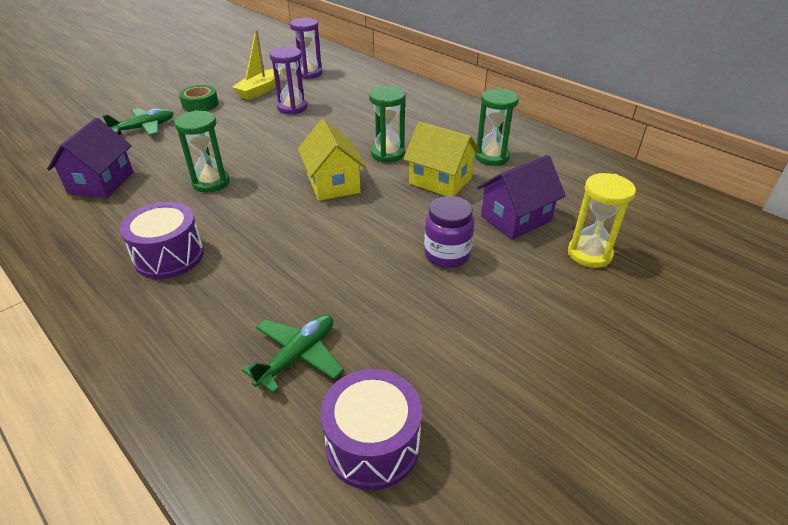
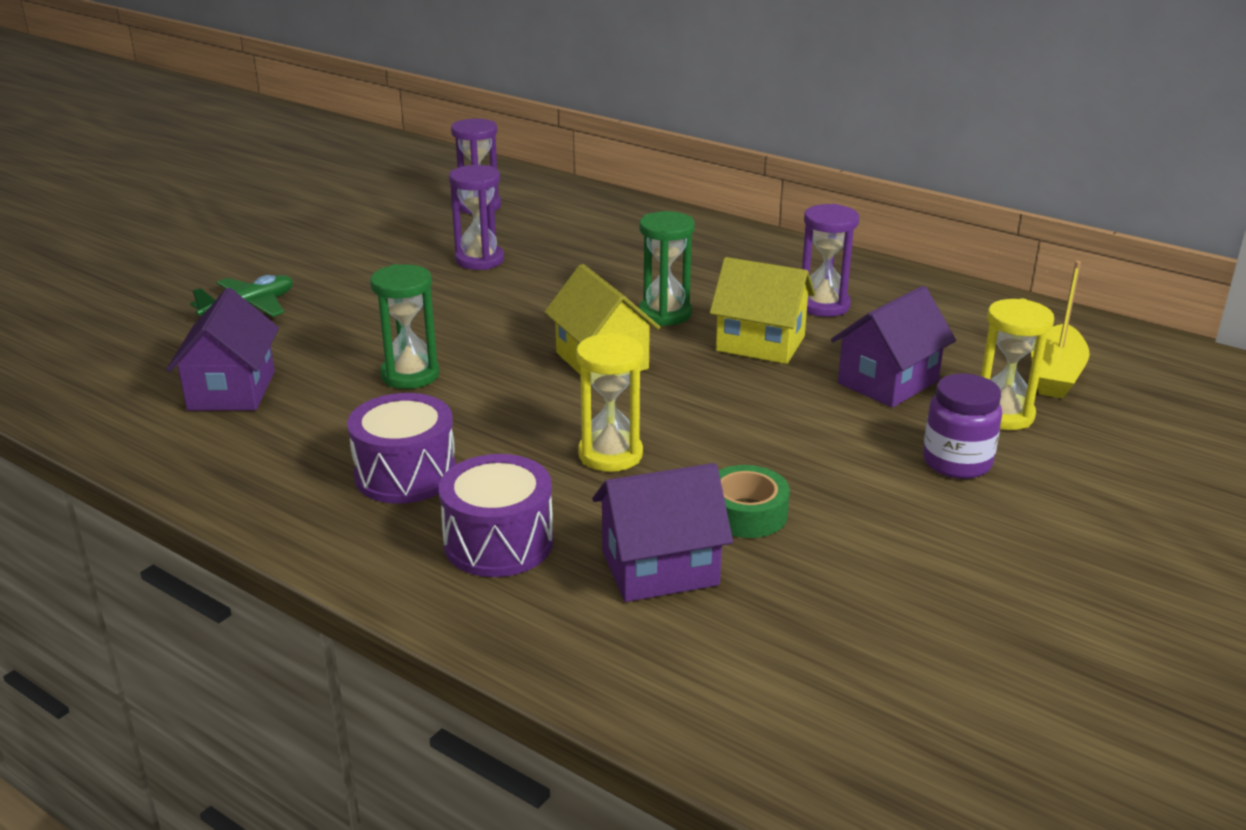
camera: 10 degrees left, 10 degrees down
green tape [179,85,219,112] -> green tape moved to [719,465,790,538]
yellow boat [232,30,281,100] -> yellow boat moved to [1031,261,1090,398]
green plane [242,315,344,394] -> purple house [592,463,733,602]
purple drum [321,369,422,490] -> purple drum moved to [439,454,554,577]
purple jar [424,196,474,268] -> purple jar moved to [923,374,1002,479]
green hourglass [475,89,519,166] -> purple hourglass [802,204,859,317]
none -> yellow hourglass [576,333,644,472]

